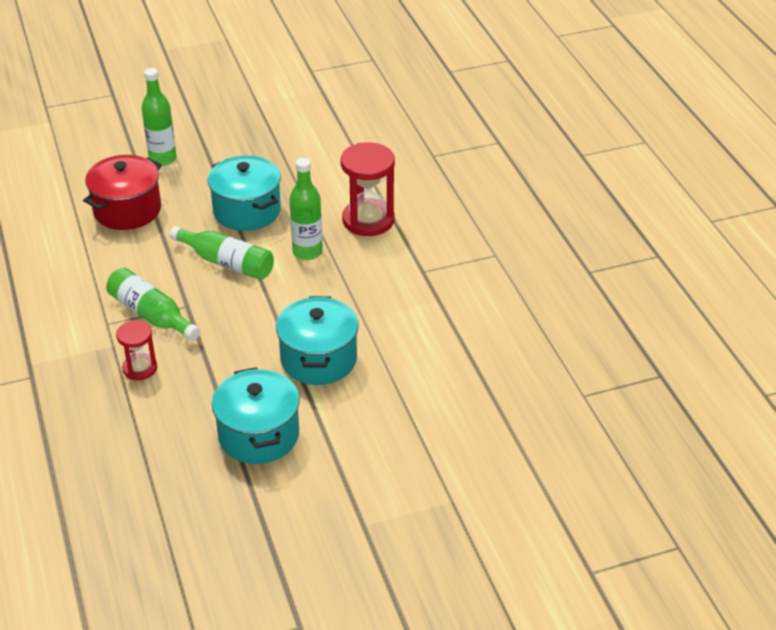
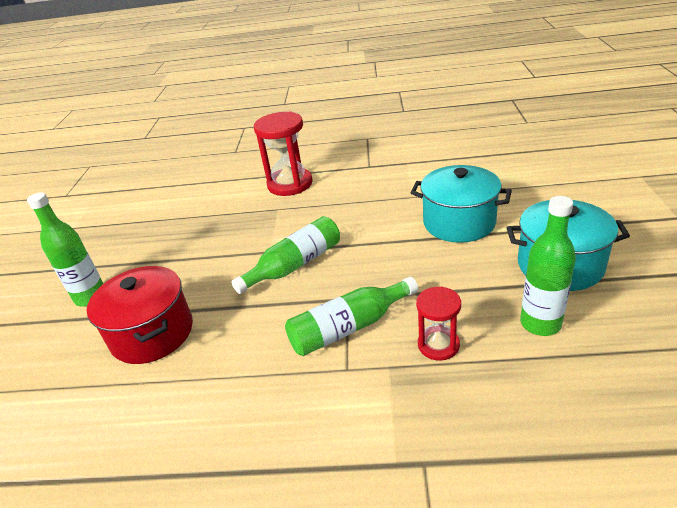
camera: 65 degrees left, 5 degrees down
turquoise pot [208,156,281,231] -> none
green bottle [290,158,323,260] -> green bottle moved to [520,196,576,336]

